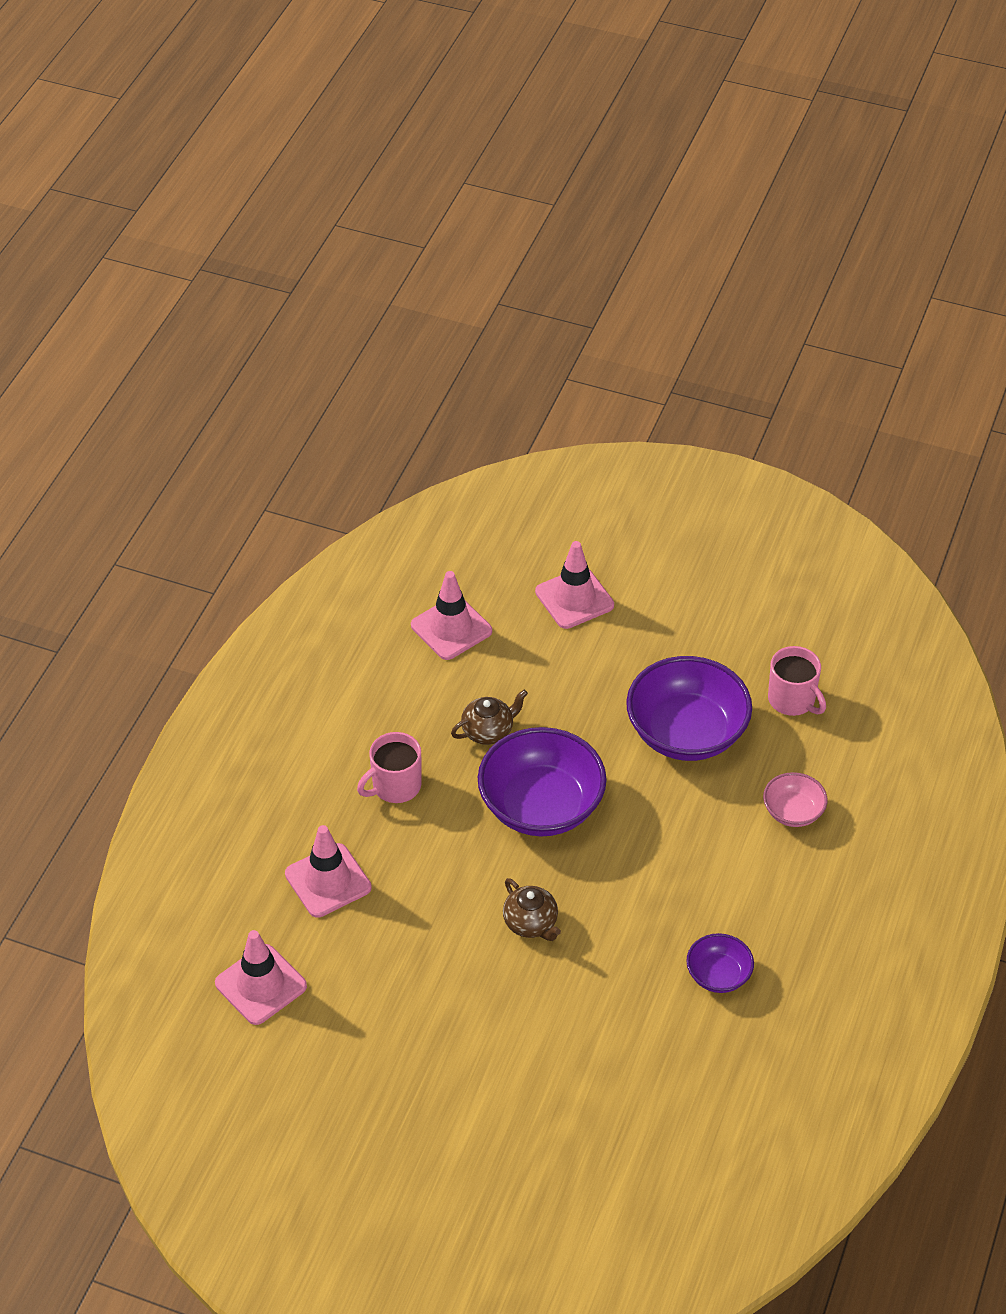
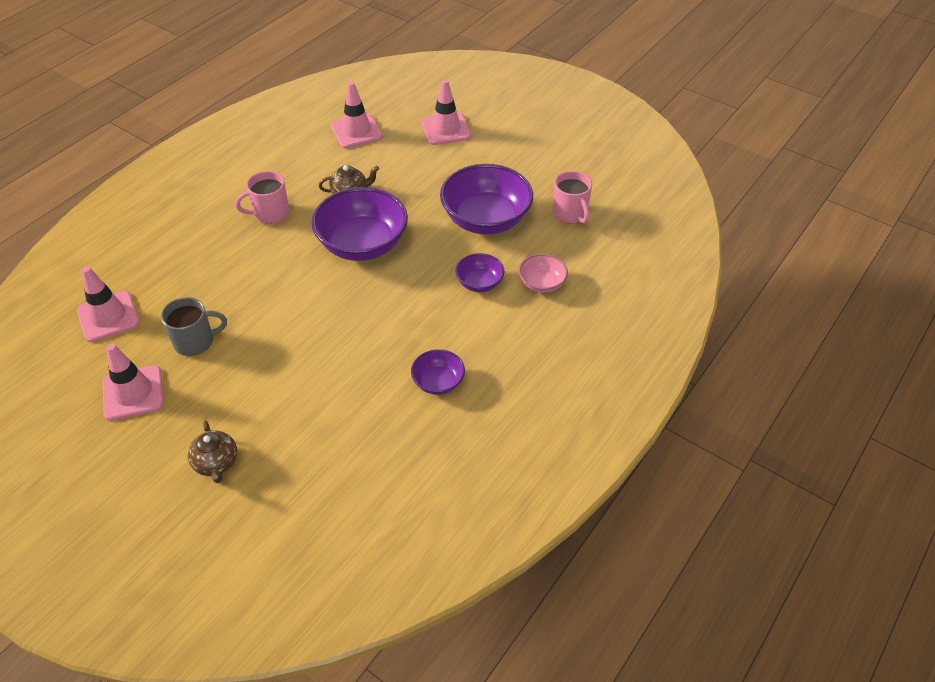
camera: 15 degrees right, 0 degrees up
pink traffic cone [285,825,371,918] -> pink traffic cone moved to [103,344,164,421]
brown teapot [503,878,561,941] -> brown teapot moved to [188,421,237,483]
none -> grey mug [161,297,227,356]
none -> purple bowl [455,253,505,292]

